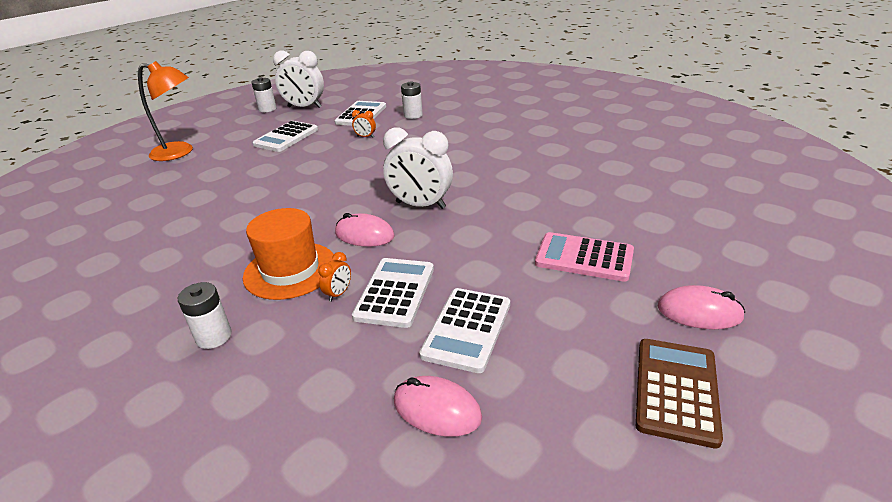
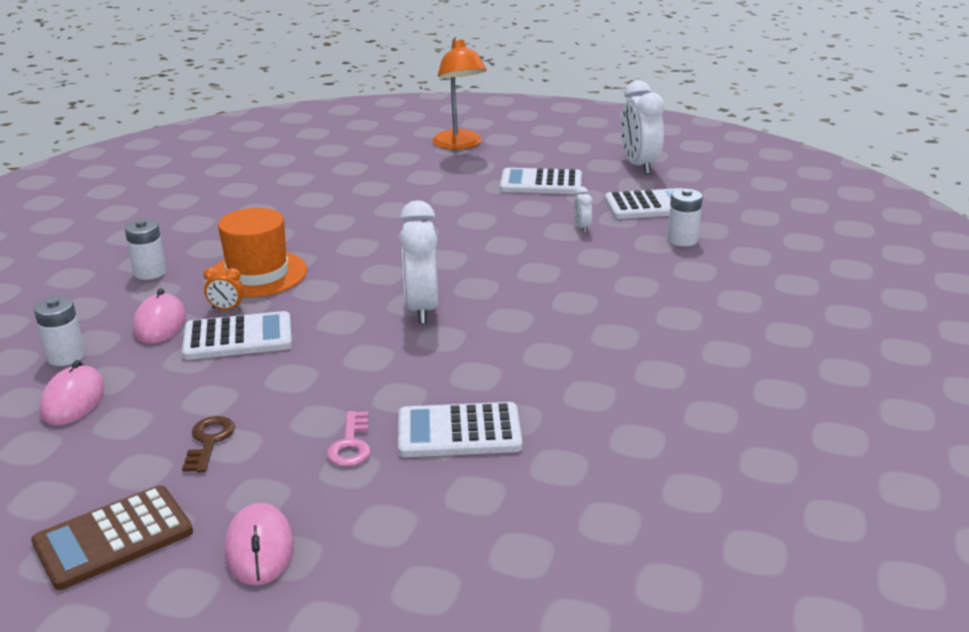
camera: 65 degrees right, 5 degrees down
white battery [251,77,277,112] -> white battery moved to [34,296,85,366]
pink mouse [335,213,395,247] -> pink mouse moved to [133,288,186,344]
orange clock [352,110,376,137] -> white clock [574,187,592,233]
white calculator [419,288,510,373] -> white calculator moved to [398,402,522,457]
pink calculator [535,232,634,282] -> pink key [327,411,370,467]
brown calculator [636,339,723,449] -> brown calculator turned 150 degrees clockwise [31,485,193,590]
none -> brown key [182,416,235,472]

